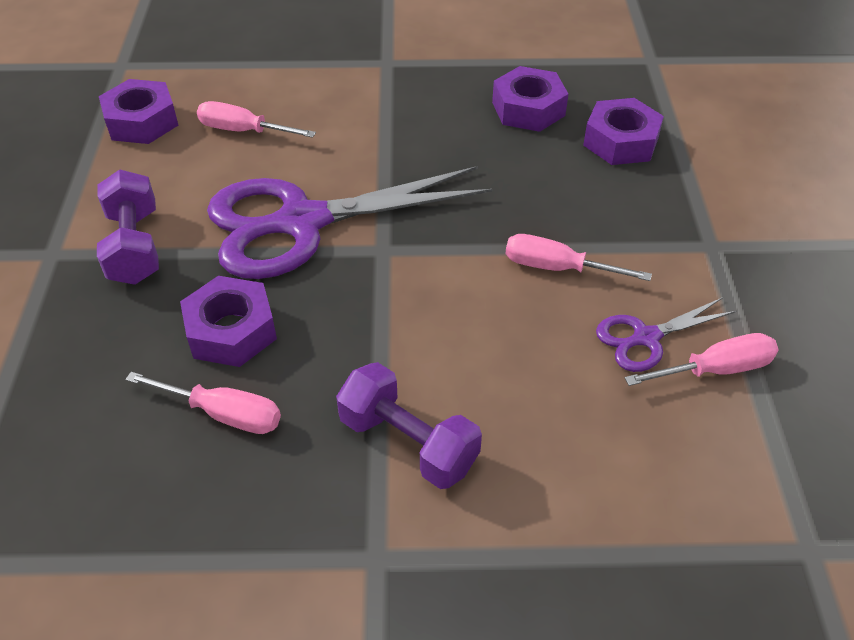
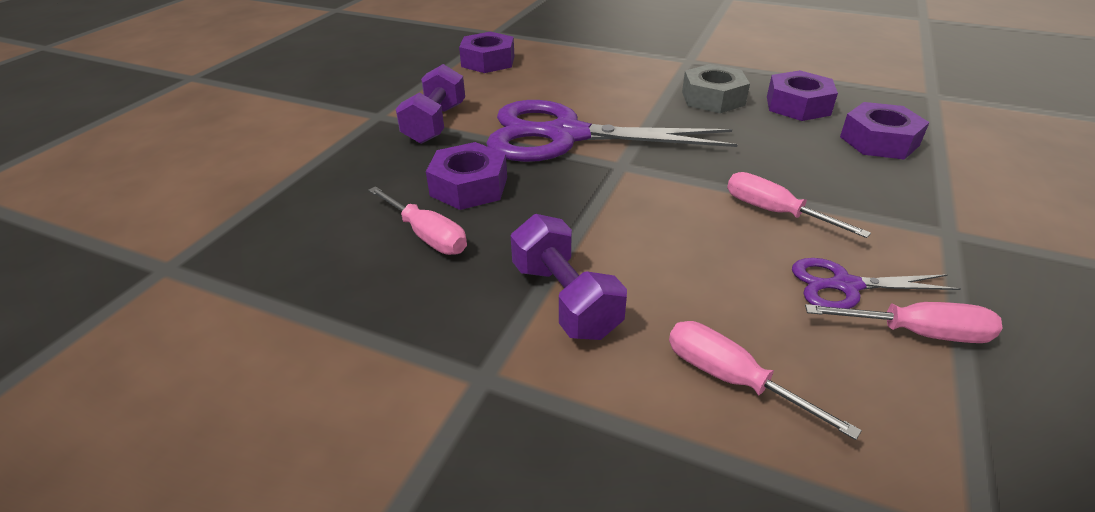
camera: 25 degrees right, 10 degrees down
pink screwdriver [197,101,316,138] -> pink screwdriver moved to [669,321,862,440]
none -> grey nut [682,64,750,113]

